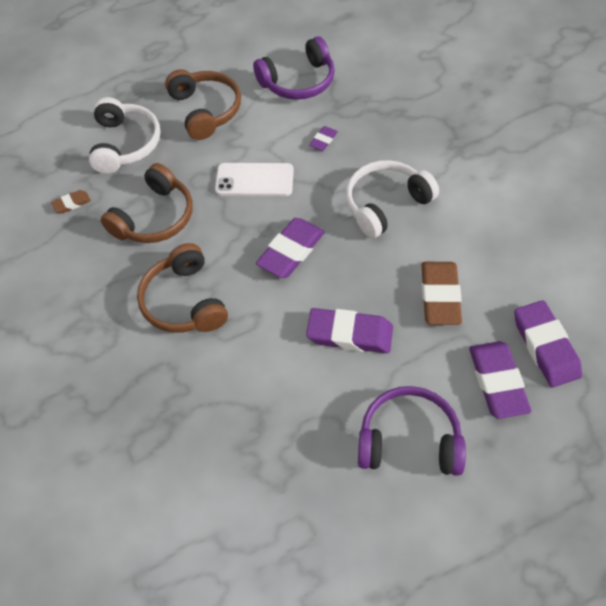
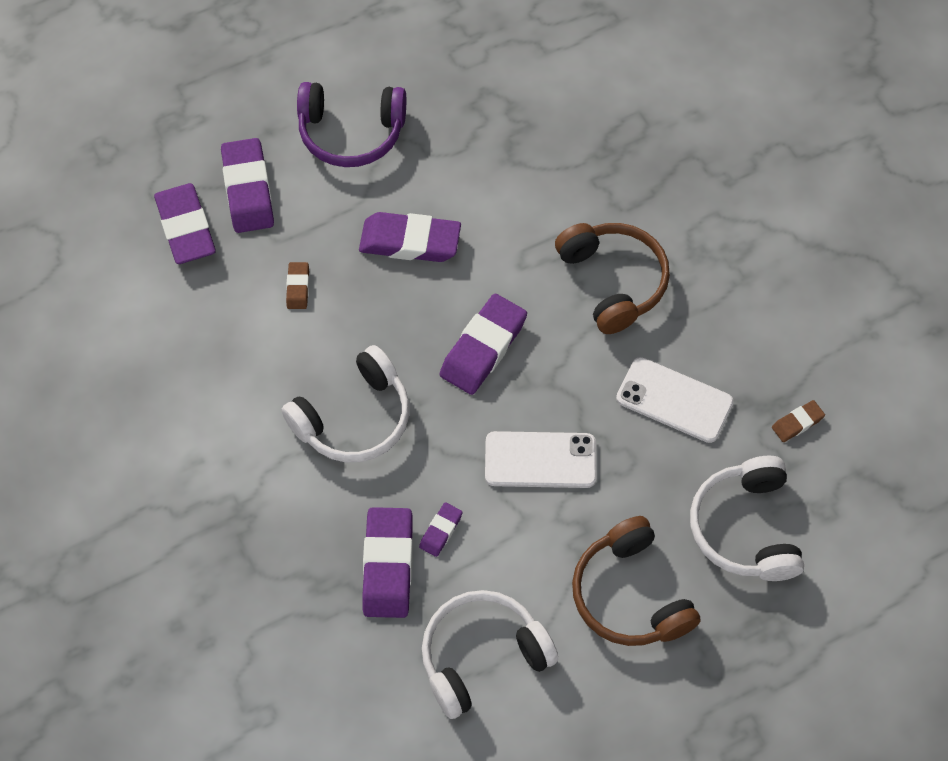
camera: 175 degrees right, 5 degrees up
brown headphones [101,163,193,243] -> white phone [616,357,734,443]
purple headphones [253,36,335,100] -> white headphones [422,590,558,719]
brown eraser [421,262,462,325] -> brown eraser [286,262,309,309], size x0.49
none -> purple eraser [362,507,413,618]

